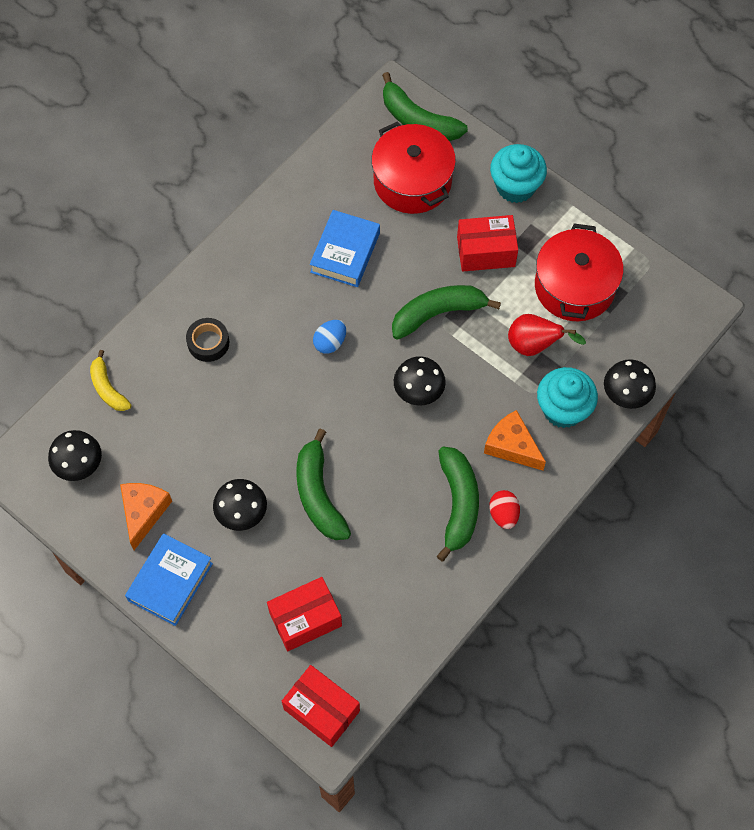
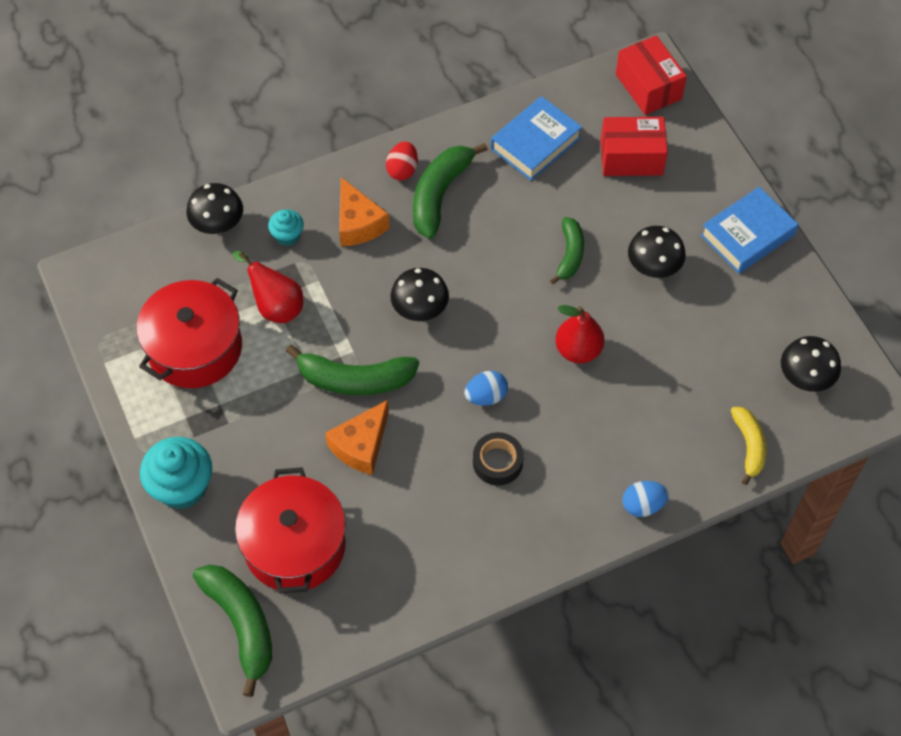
camera: 155 degrees left, 5 degrees down
orange cheese [120,483,172,550] -> orange cheese moved to [325,400,389,475]
black tape [186,318,229,362] -> black tape moved to [473,432,524,486]
green banana [296,428,351,540] -> green banana [550,217,584,284], size x0.62
blue book [310,210,380,287] -> blue book moved to [491,96,582,181]
red box [457,215,518,272] -> none
turquoise cupcake [537,367,598,428] -> turquoise cupcake [268,209,304,246], size x0.54
none -> red pear [555,305,604,363]
none -> blue egg [622,481,669,517]

